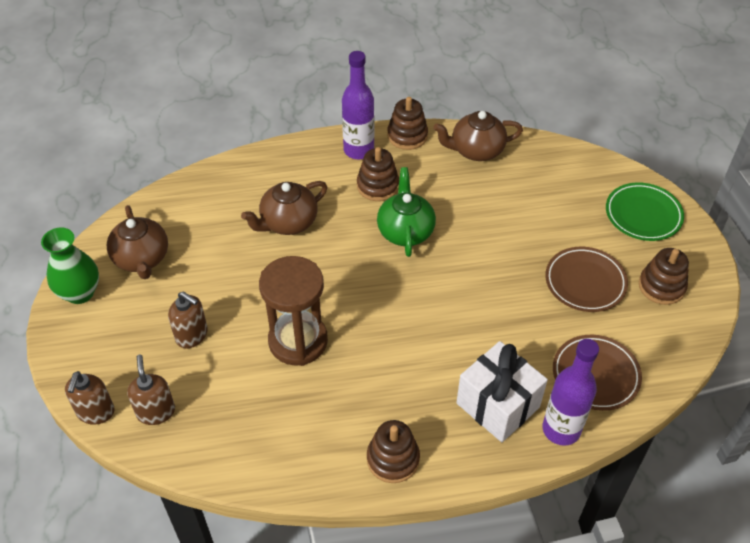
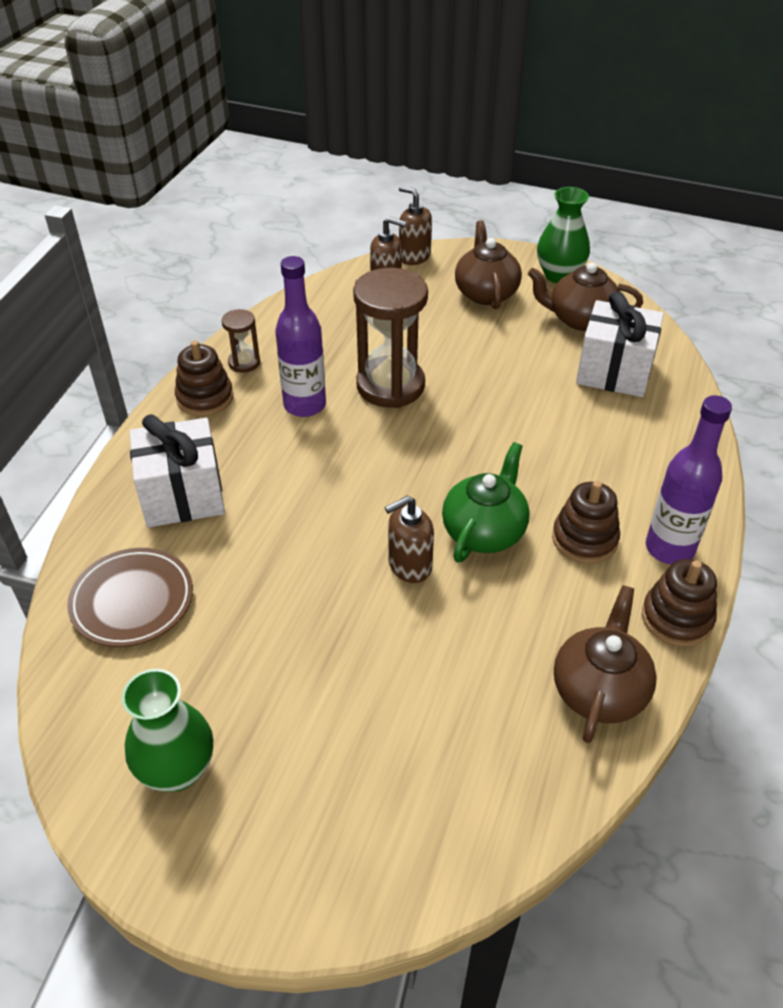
camera: 120 degrees right, 5 degrees down
brown soap dispenser [168,292,208,349] -> brown soap dispenser moved to [385,496,434,583]
brown teapot [241,181,327,235] -> brown teapot moved to [455,220,522,309]
green teapot [377,167,436,257] -> green teapot turned 90 degrees counterclockwise [442,442,530,563]
purple bottle [542,339,599,446] -> purple bottle moved to [275,256,326,417]
brown plate [545,247,628,312] -> none
green plate [606,182,684,241] -> none
brown stacking toy [639,248,689,305] -> green vase [121,669,213,792]
none -> brown hourglass [222,309,260,373]
none -> white gift [576,291,664,397]

